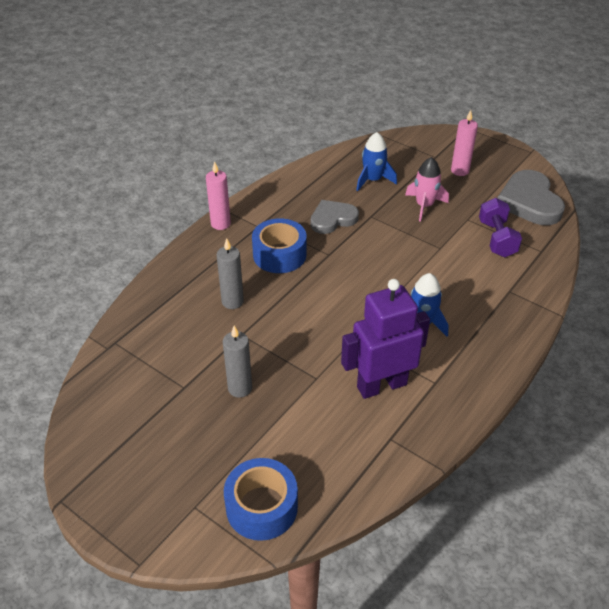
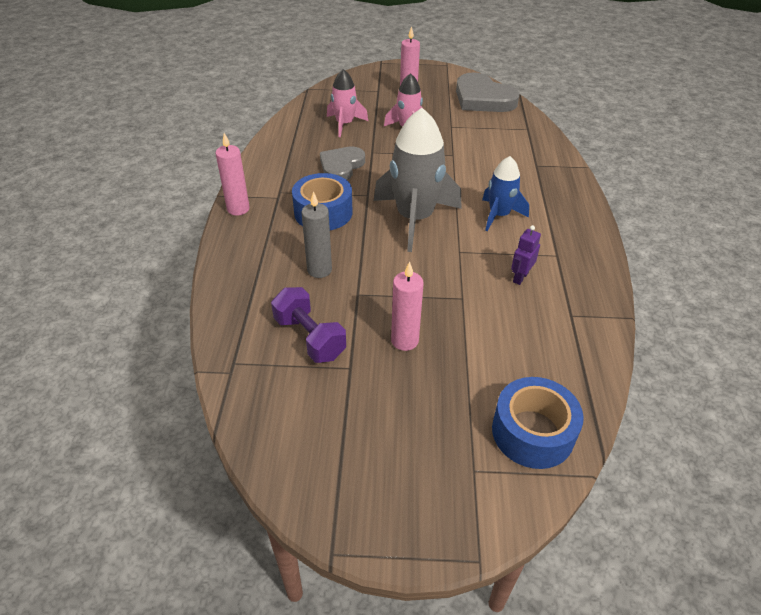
camera: 35 degrees left, 0 degrees up
grey candle [223,326,252,398] -> pink candle [391,261,424,351]
purple robot [341,279,430,399] -> purple robot [511,225,541,285], size x0.43
blue rocket [356,132,397,191] -> pink rocket [327,69,368,137]
purple dumbbell [479,198,522,257] -> purple dumbbell moved to [271,287,346,363]
none -> grey rocket [374,108,461,252]

